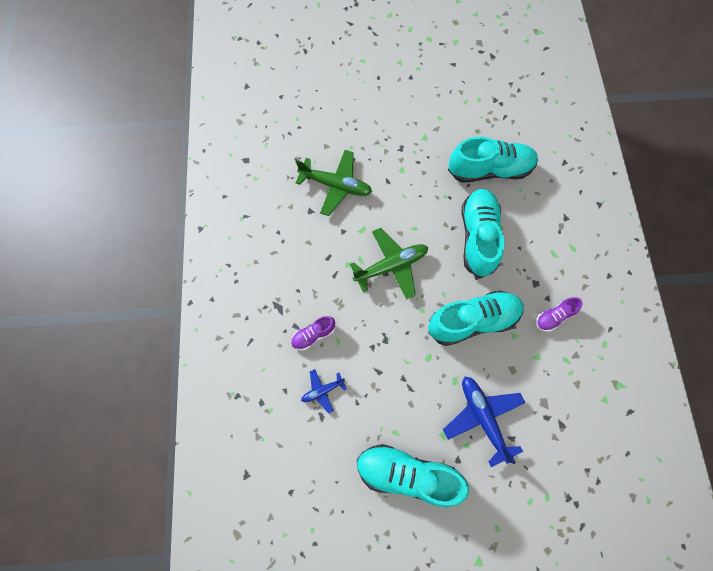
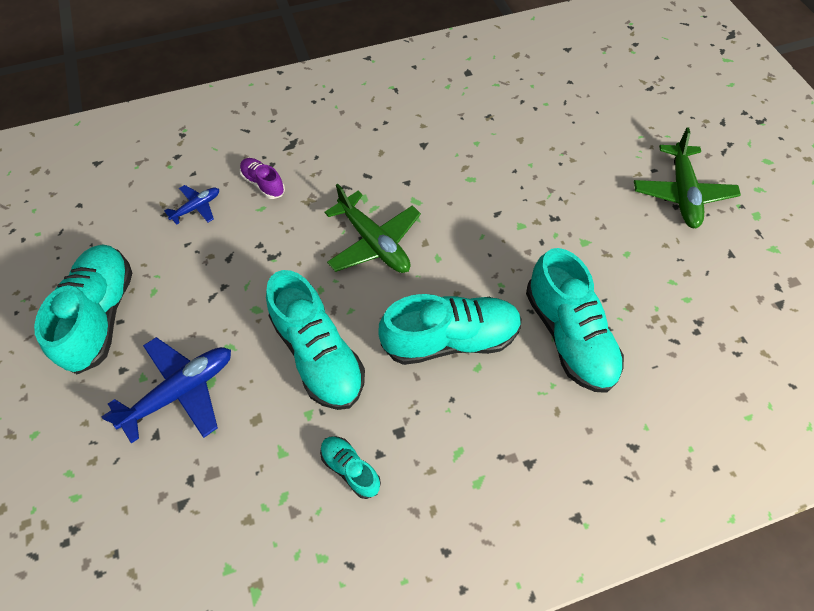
camera: 75 degrees right, 10 degrees down
green plane [296,150,372,216] -> green plane moved to [634,128,741,228]
blue plane [301,369,346,414] -> blue plane turned 90 degrees clockwise [164,185,219,225]
purple shoe [536,297,583,332] -> turquoise shoe [320,437,381,499]

